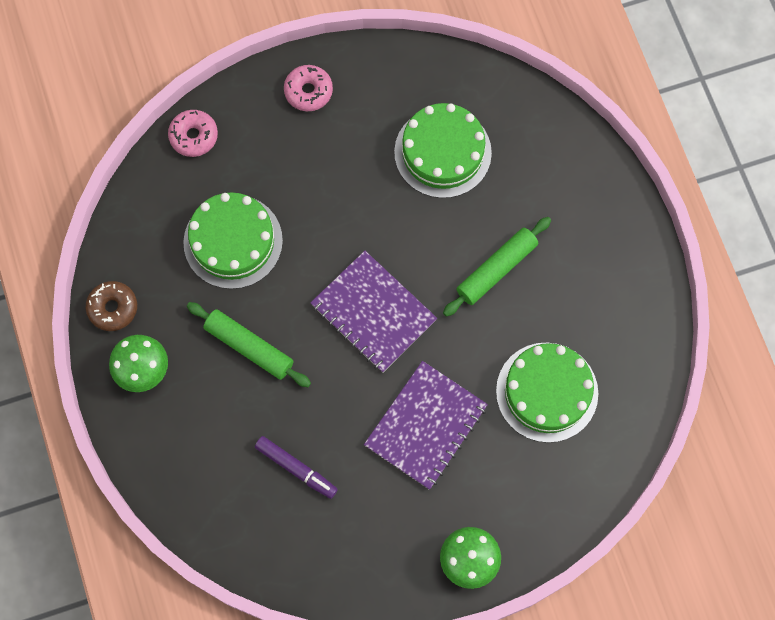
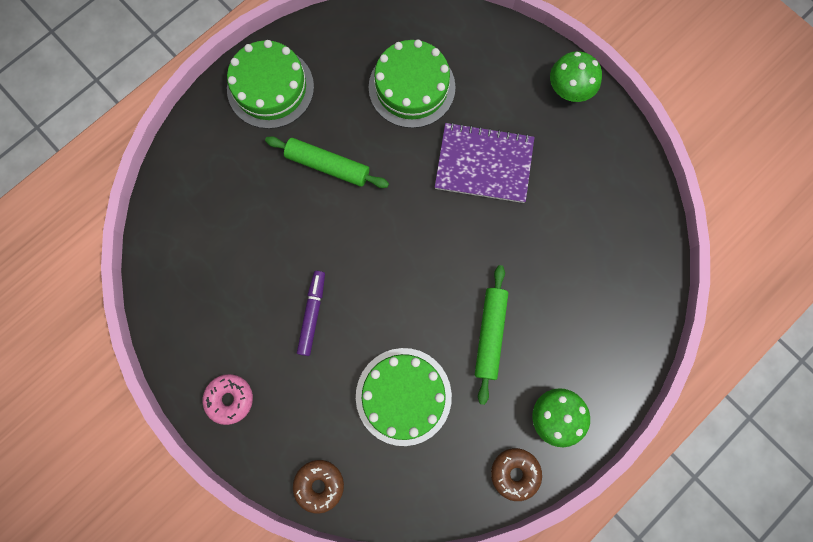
camera: 115 degrees left, 5 degrees up
pink donut [168,110,218,157] -> brown donut [293,460,344,514]
purple marker [255,436,338,499] -> purple marker moved to [297,271,325,356]
purple notebook [310,251,437,373] -> none
green cake [394,103,492,198] -> green cake moved to [227,40,314,129]

